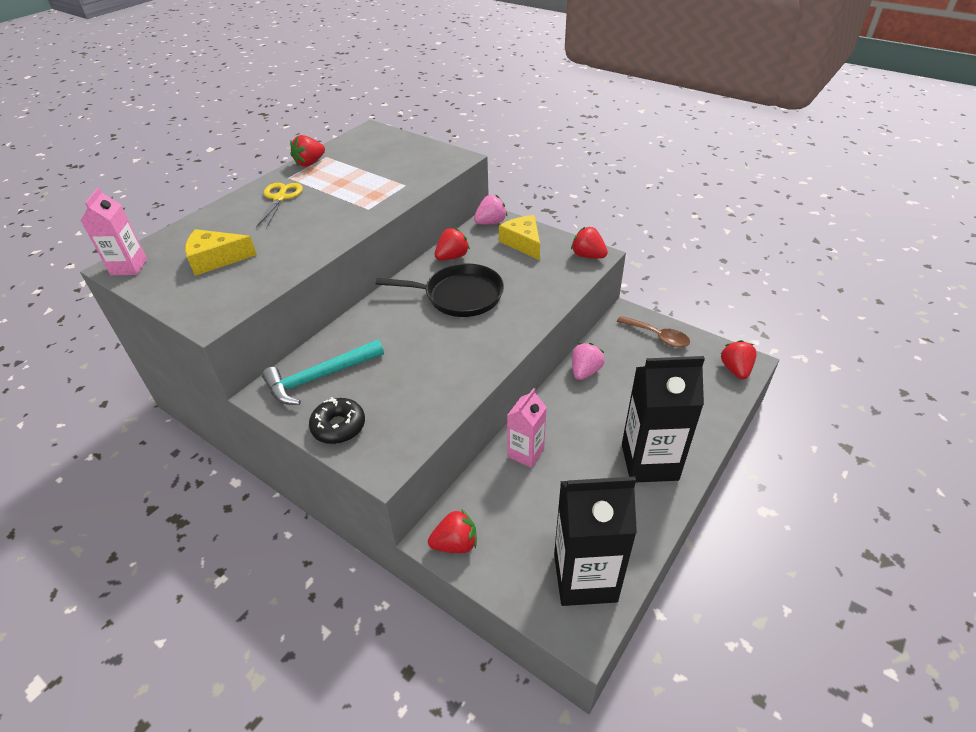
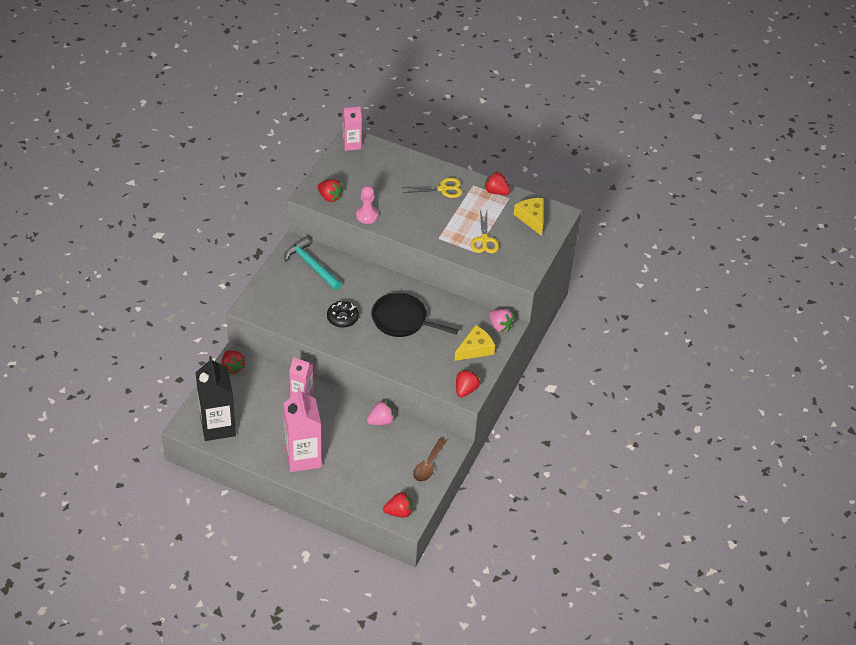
camera: 75 degrees right, 5 degrees up
yellow cheese [185,229,257,276] -> yellow cheese moved to [514,198,543,236]
black donut [309,397,365,444] -> black donut moved to [327,301,359,328]
black pan [376,263,504,317] -> black pan turned 120 degrees clockwise [371,292,458,337]
red strawberry [435,228,470,261] -> red strawberry moved to [317,179,343,202]
pink strawberry [572,343,605,380] -> pink strawberry turned 45 degrees counterclockwise [367,400,395,425]
black carton [622,356,705,482] -> pink carton [283,387,322,472]
none -> pink pawn [356,186,378,224]
none -> yellow scissors [471,210,499,253]

